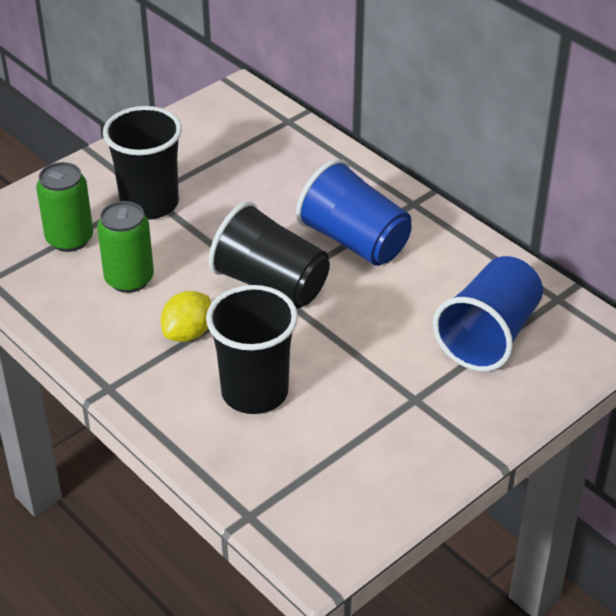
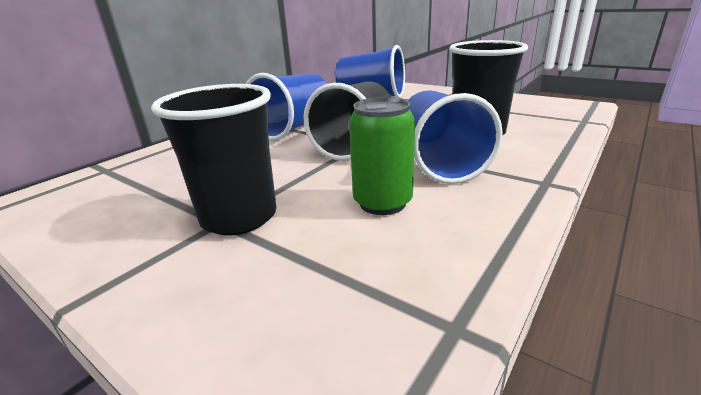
camera: 100 degrees left, 15 degrees down
green can [36,162,93,252] -> none
yellow lemon [161,291,211,342] -> blue cup [407,90,503,184]

